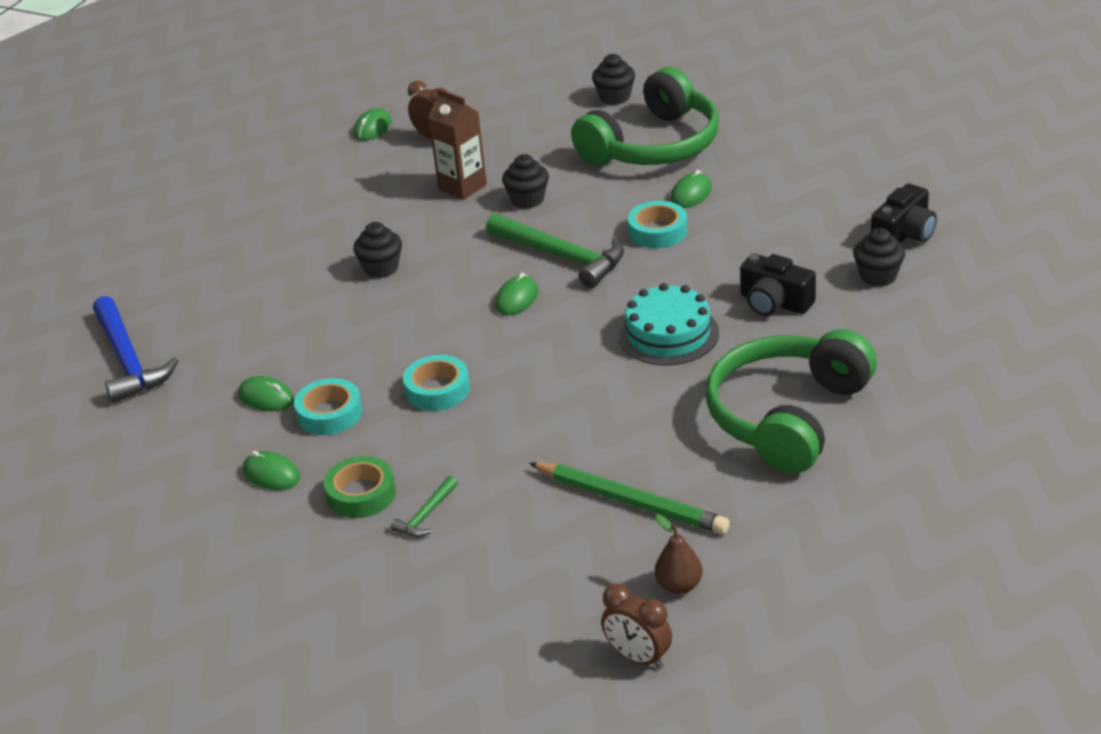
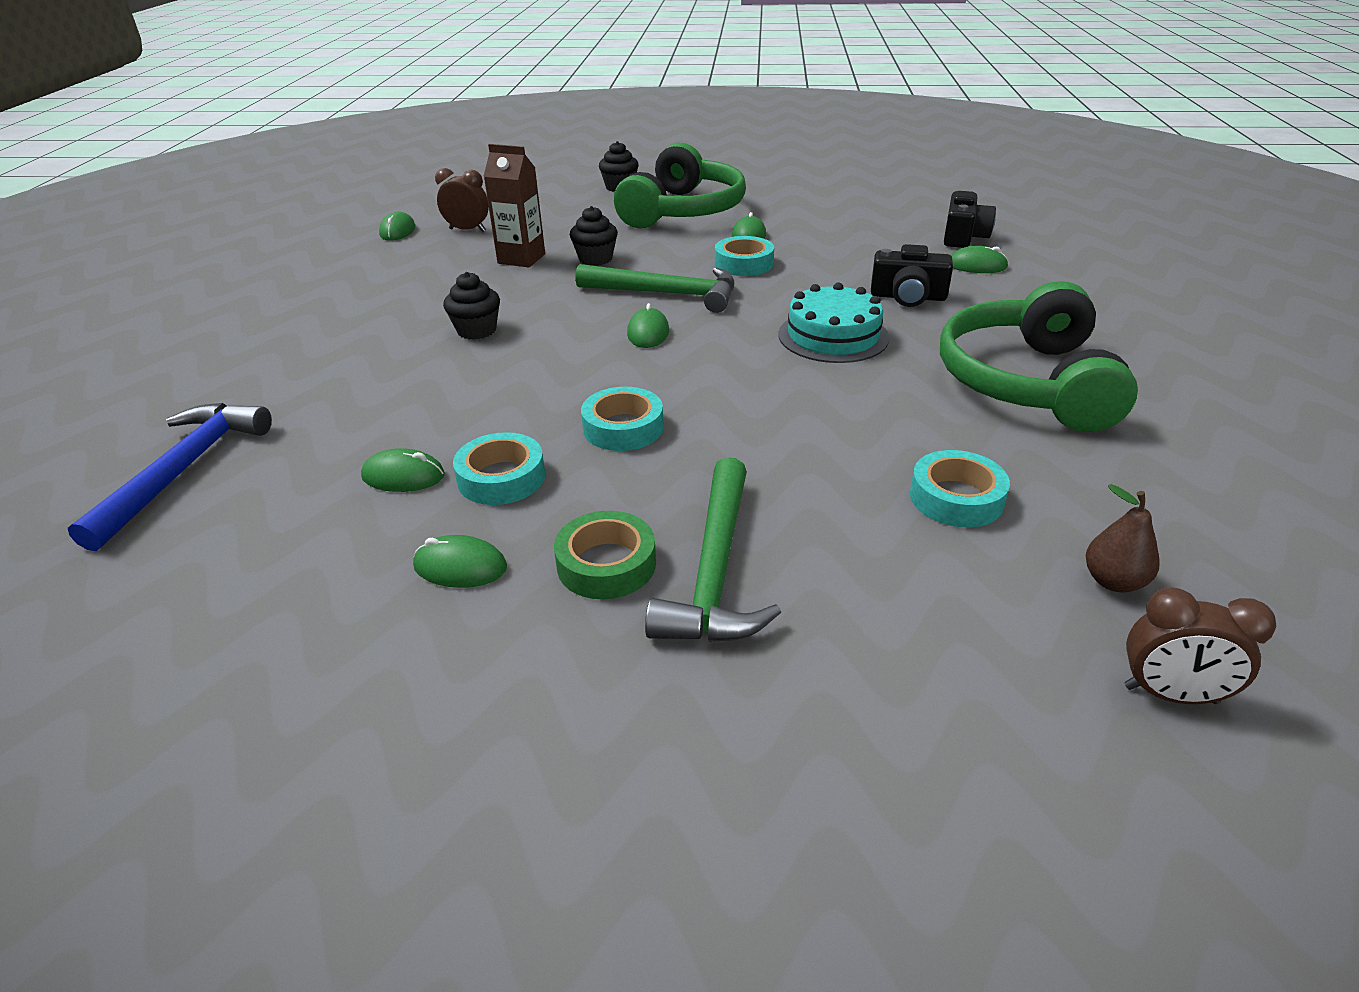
camera: 25 degrees left, 0 degrees up
blue hammer [93,296,178,403] -> blue hammer turned 120 degrees counterclockwise [68,403,272,551]
green hammer [391,476,458,537] -> green hammer [645,457,781,642], size x2.08
green pencil [529,462,730,534] -> turquoise tape [910,450,1010,527]
black cupcake [853,228,905,287] -> green mouse [951,246,1009,273]

